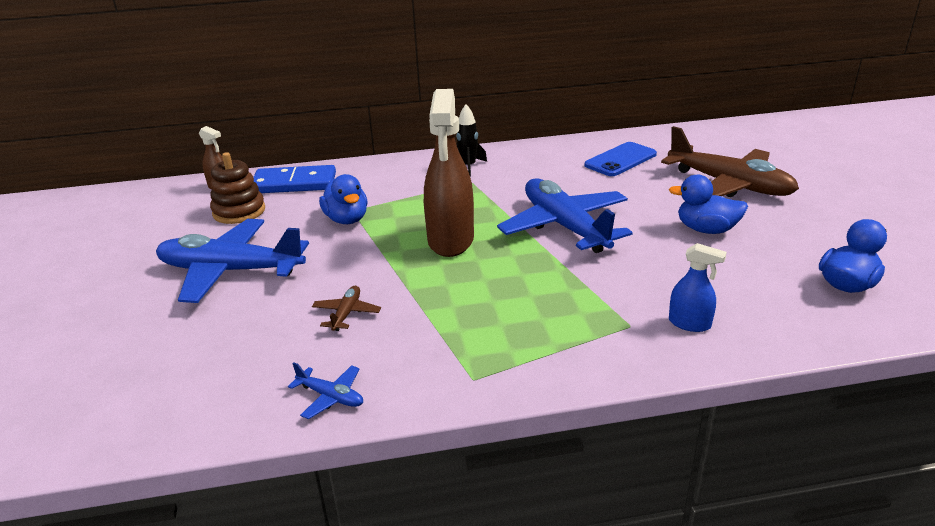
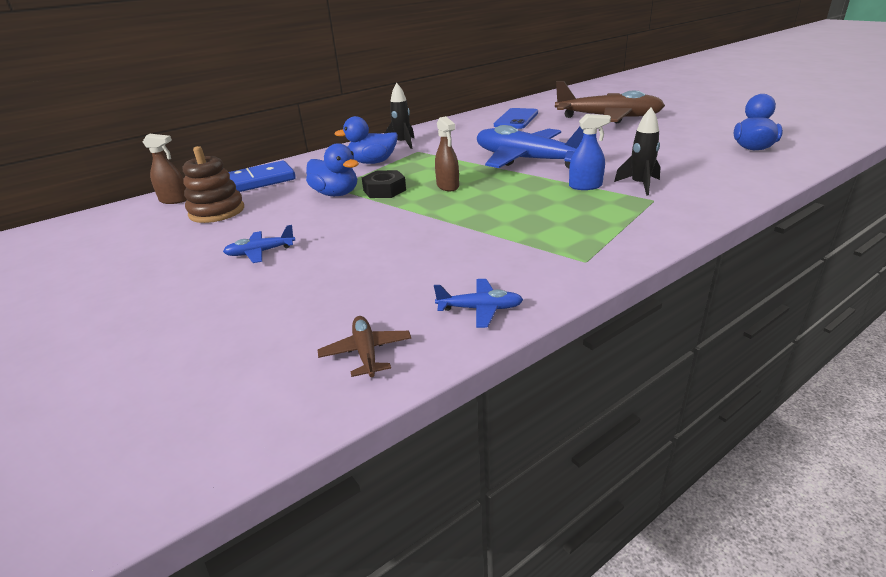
camera: 25 degrees left, 0 degrees up
blue plane [156,219,309,303] -> blue plane [223,225,295,263], size x0.42
brown plane [312,286,381,331] -> brown plane moved to [318,316,411,377]
brown spray bottle [424,89,474,257] -> brown spray bottle [435,116,459,191], size x0.48
blue duck [669,175,748,234] -> blue duck moved to [334,116,398,164]
blue spray bottle [669,243,727,332] -> blue spray bottle moved to [569,114,611,190]
none -> black nut [362,170,406,198]
none -> black rocket [614,108,660,196]

